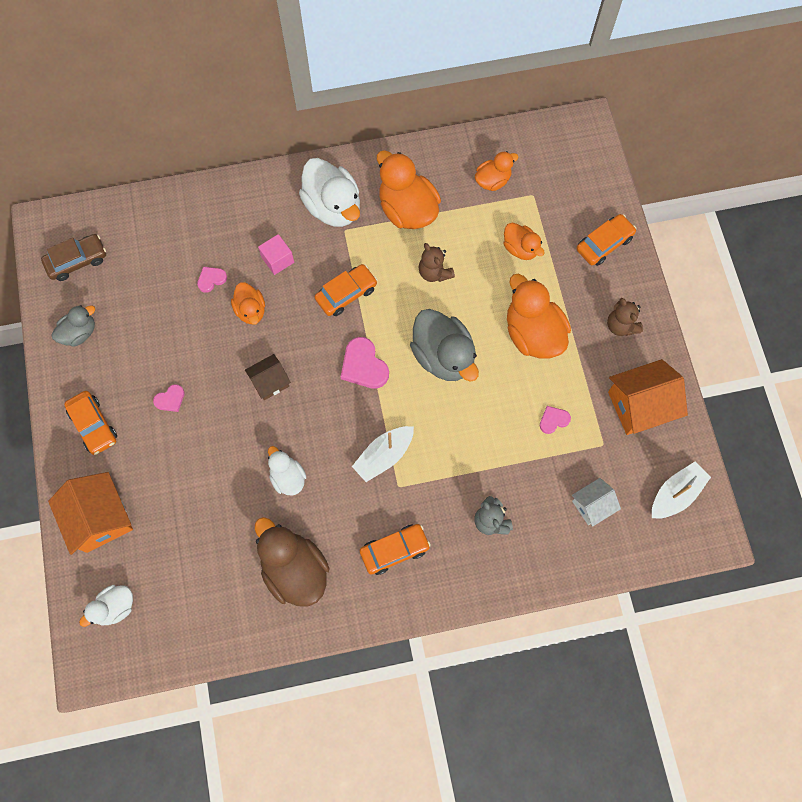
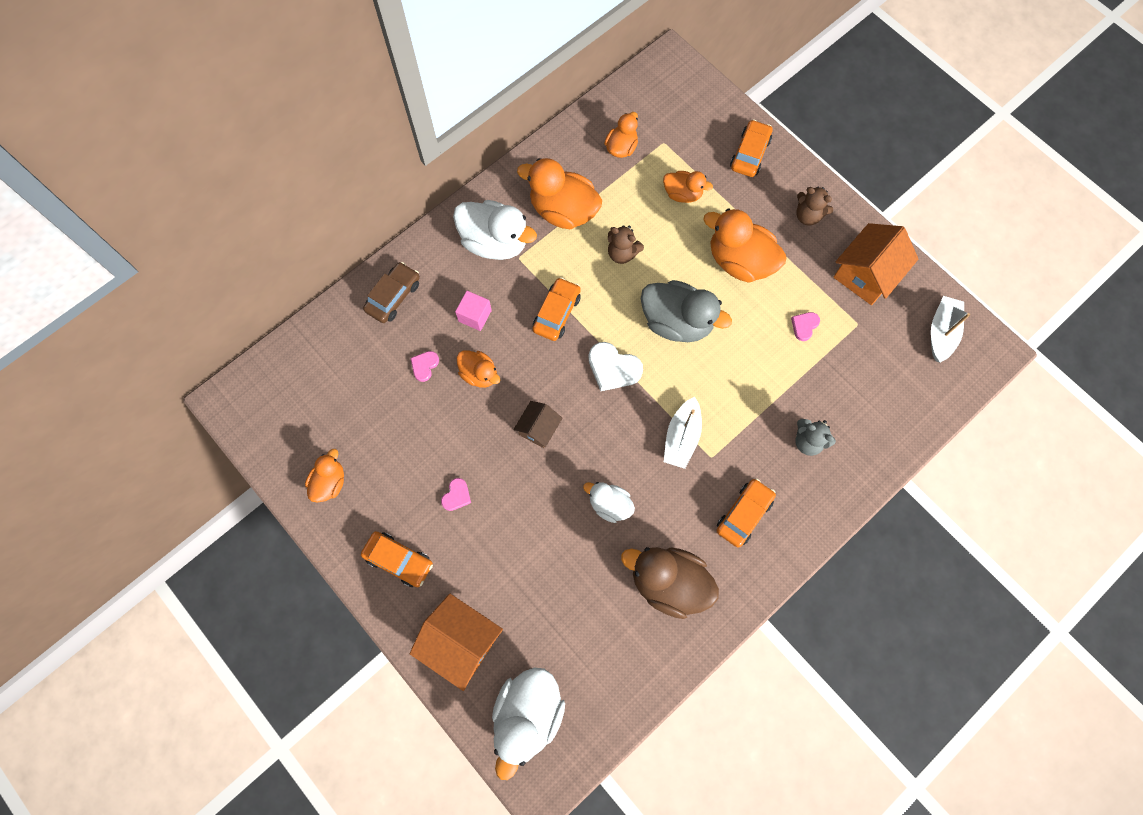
camera: 30 degrees left, 0 degrees up
brown car [41,234,106,281] -> brown car moved to [363,262,420,323]
grey duck [52,305,95,347] -> orange duck [305,449,344,503]
white duck [79,585,133,627] -> white duck [492,667,565,780], size x1.76
pink heart [341,337,389,389] -> white heart [588,342,643,391]
white house [572,478,621,527] -> none

